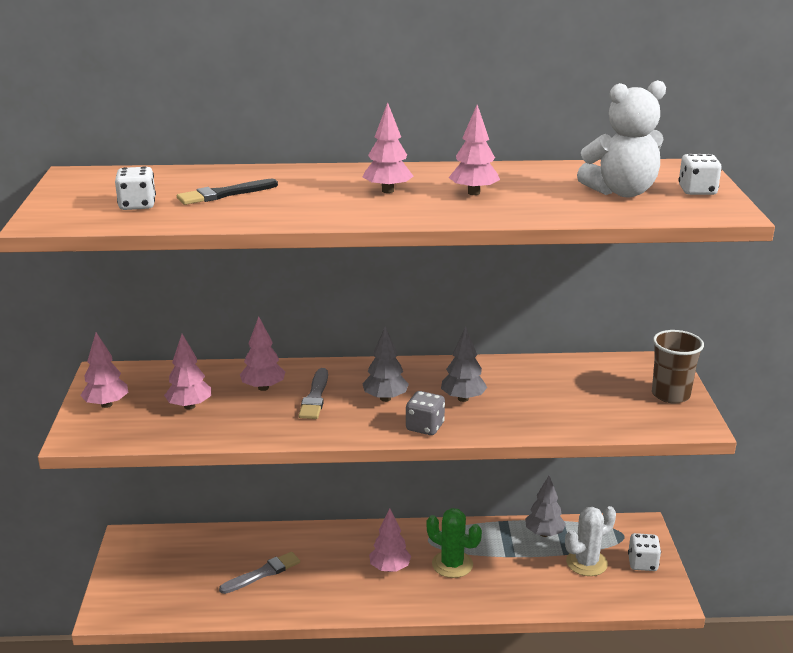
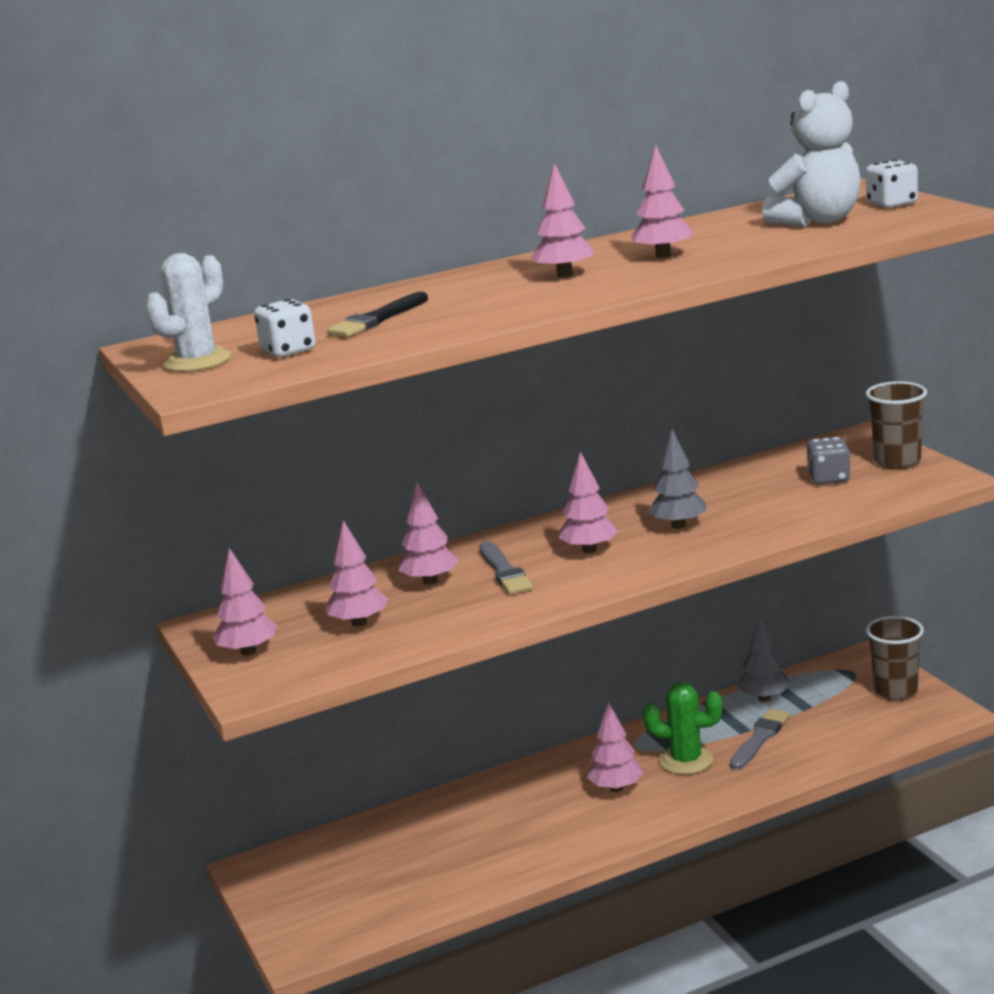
camera: 20 degrees left, 5 degrees down
grey brush [219,552,300,594] -> grey brush moved to [730,709,790,770]
grey tree [362,326,409,402] -> pink tree [559,452,618,553]
grey dice [406,391,445,435] -> grey dice moved to [807,437,851,484]
white cactus [565,506,616,576] -> white cactus moved to [145,253,231,372]
white dice [628,533,661,571] -> brown cup [866,616,924,700]

